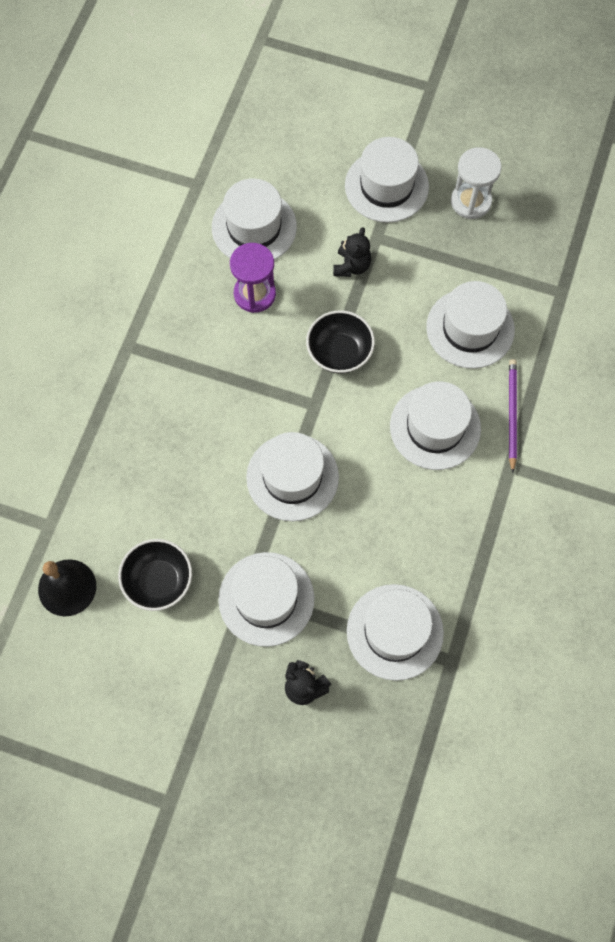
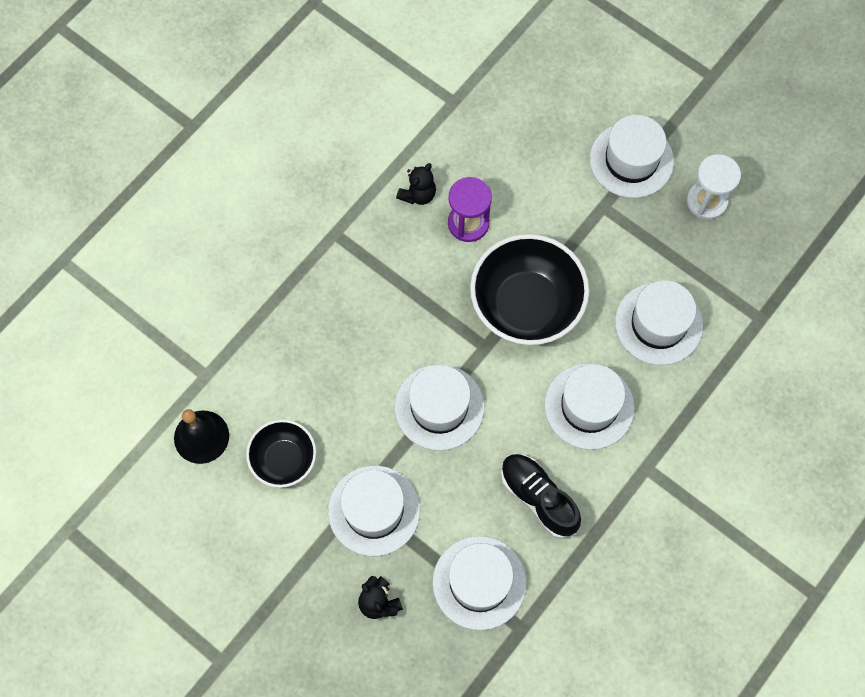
camera: 20 degrees right, 0 degrees up
white hat [212,178,297,260] -> none
black bowl [306,310,375,373] -> black bowl [470,234,589,345], size x1.74
black teddy bear [333,227,371,277] -> black teddy bear moved to [396,163,436,205]
purple pencil [509,359,517,473] -> none
none -> black shoe [501,454,581,539]

